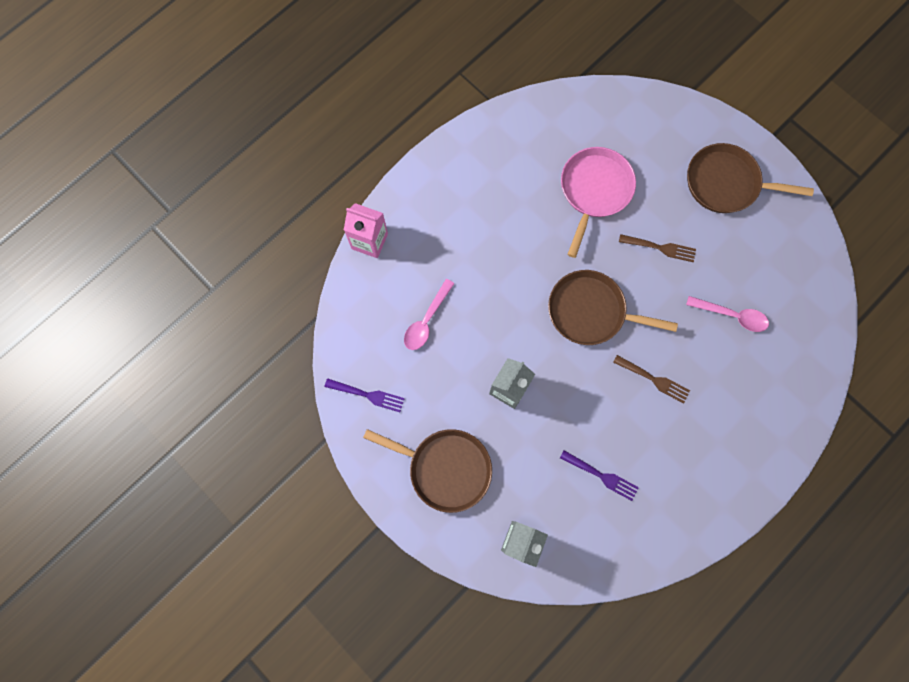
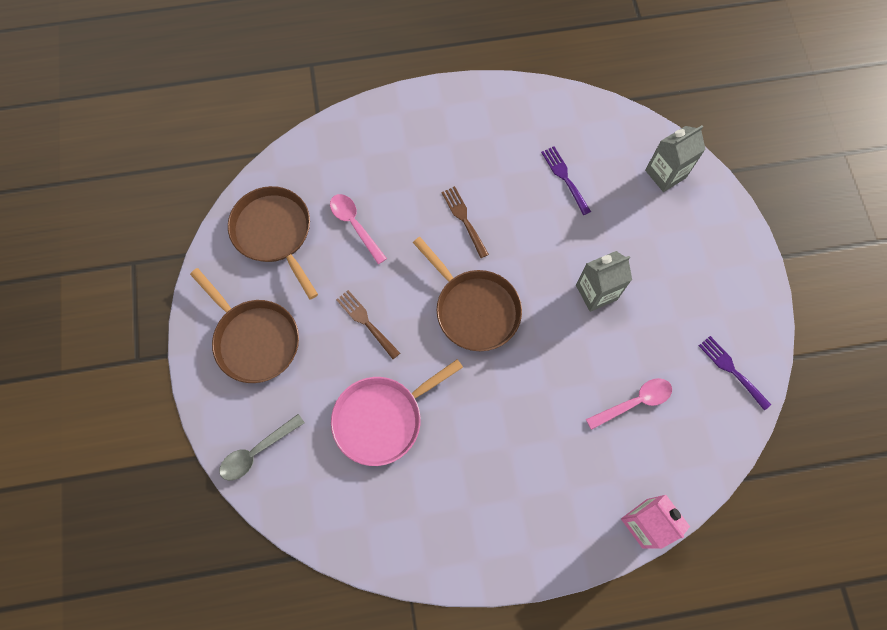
camera: 145 degrees left, 5 degrees down
brown pan [363,429,492,513] -> brown pan moved to [228,186,318,300]
none -> grey spoon [219,414,305,481]

